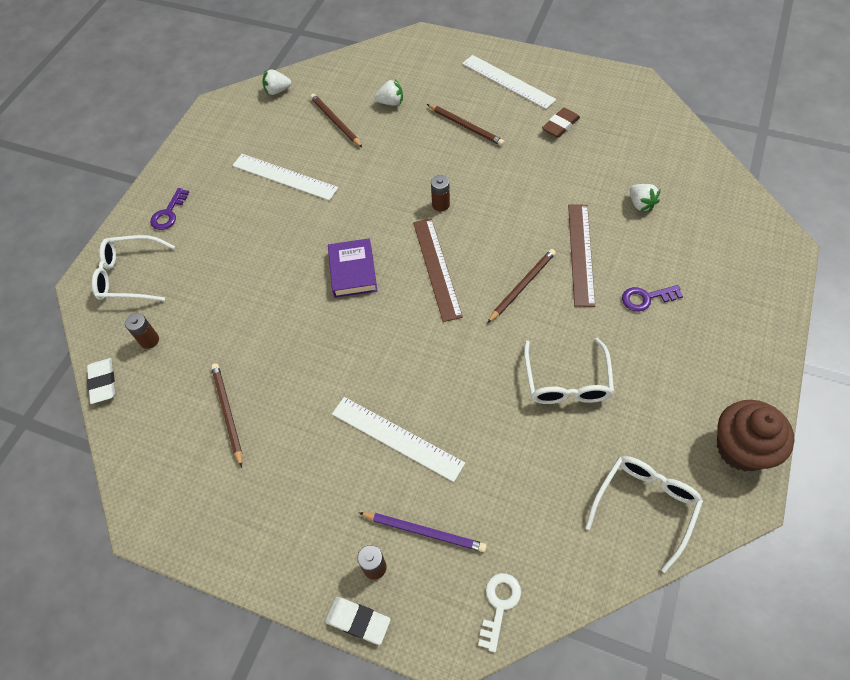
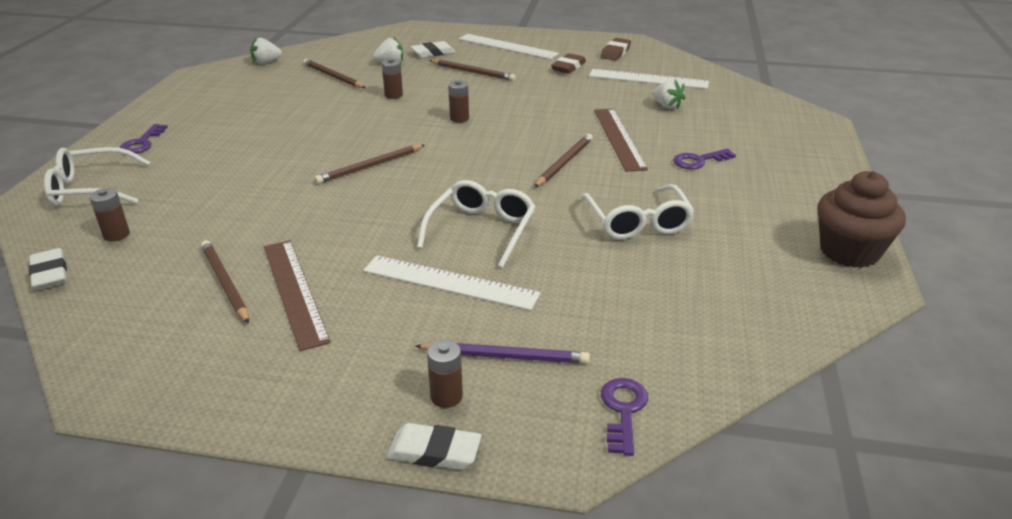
camera: 15 degrees left, 25 degrees down
white ruler [232,154,338,201] -> white ruler moved to [589,69,709,89]
purple book [328,238,377,298] -> brown pencil [314,145,425,184]
brown ruler [413,218,463,322] -> brown ruler moved to [264,240,331,351]
white key [478,573,521,652] -> purple key [601,378,648,456]
white glasses [585,456,703,573] -> white glasses moved to [417,180,536,268]
none -> brown battery [382,58,403,99]
none -> white eraser [411,41,455,58]
none -> brown eraser [601,38,631,61]

